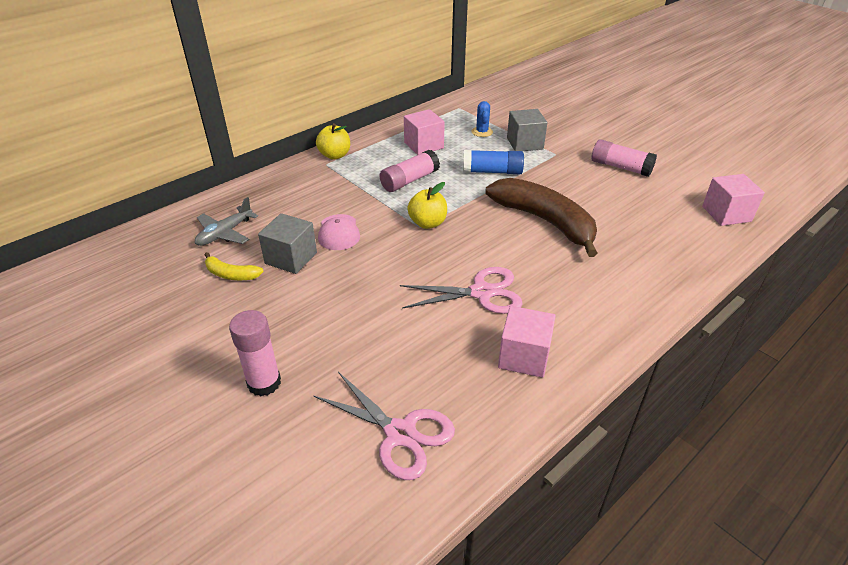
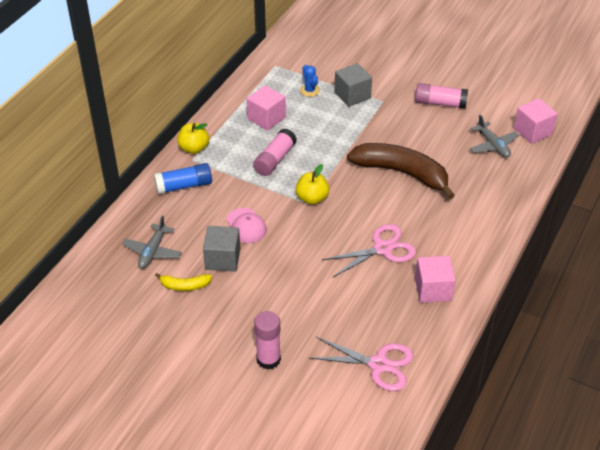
camera: 20 degrees left, 5 degrees up
blue glue stick [463,150,524,175] -> blue glue stick moved to [154,163,212,194]
none -> grey plane [470,115,519,158]

